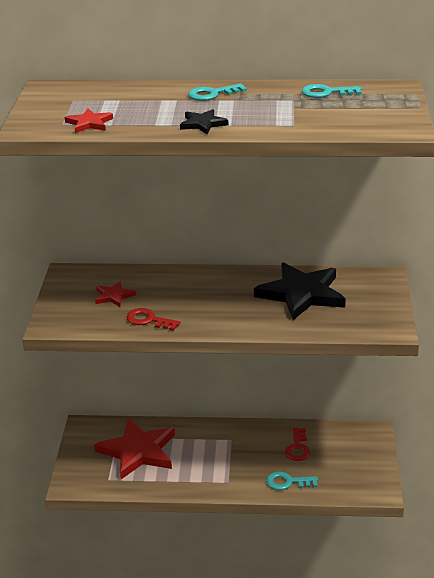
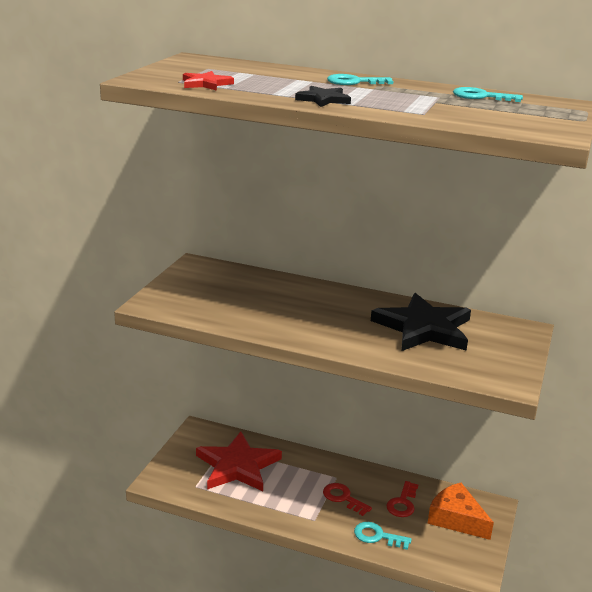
camera: 15 degrees right, 5 degrees down
red star [95,281,136,307] -> none
red key [126,308,181,331] -> red key moved to [323,483,372,516]
none -> orange cheese [427,483,494,540]

